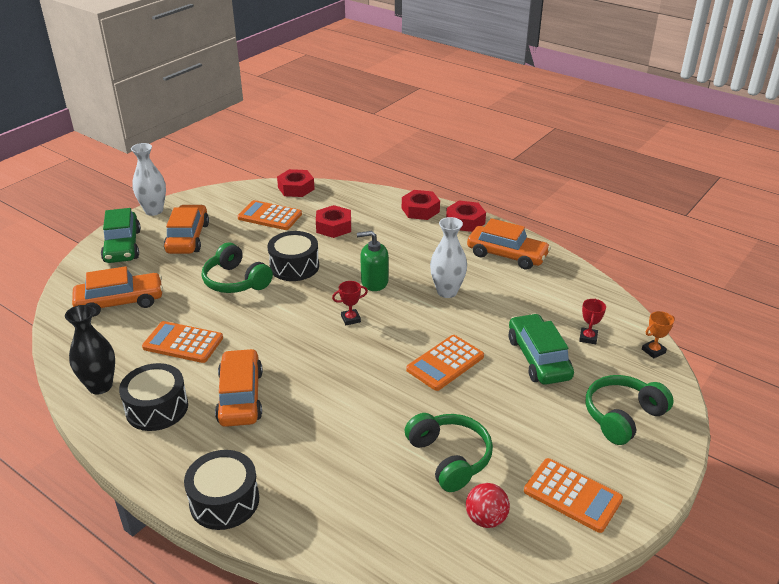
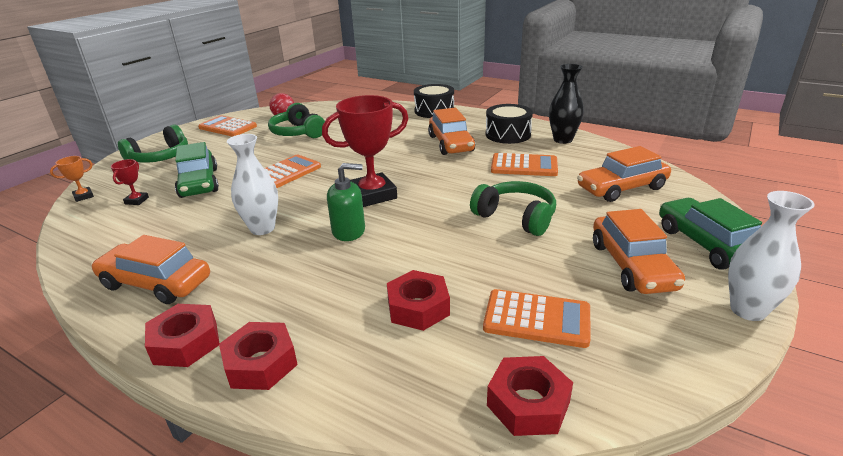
camera: 175 degrees right, 5 degrees down
black drum [268,231,319,281] -> none
red trophy [332,281,368,325] -> red trophy [322,95,408,207], size x2.28

